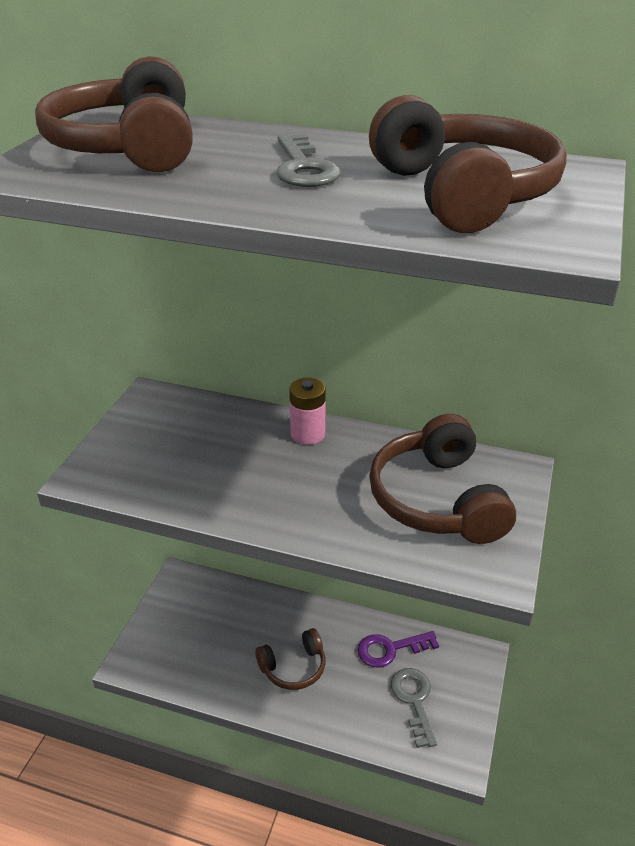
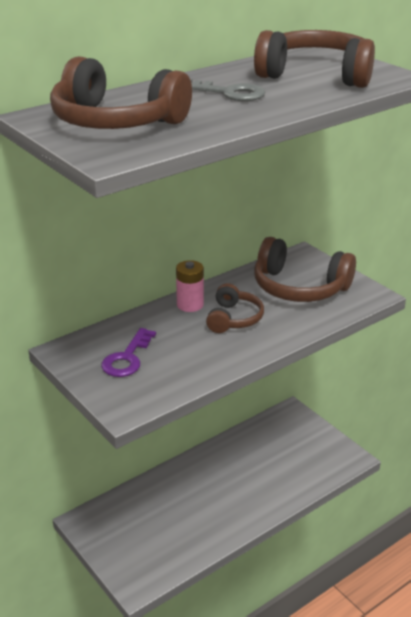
camera: 55 degrees left, 5 degrees down
brown headphones [255,628,326,690] -> brown headphones moved to [206,283,264,333]
purple key [358,631,439,668] -> purple key moved to [101,328,156,377]
grey key [391,668,437,748] -> none

